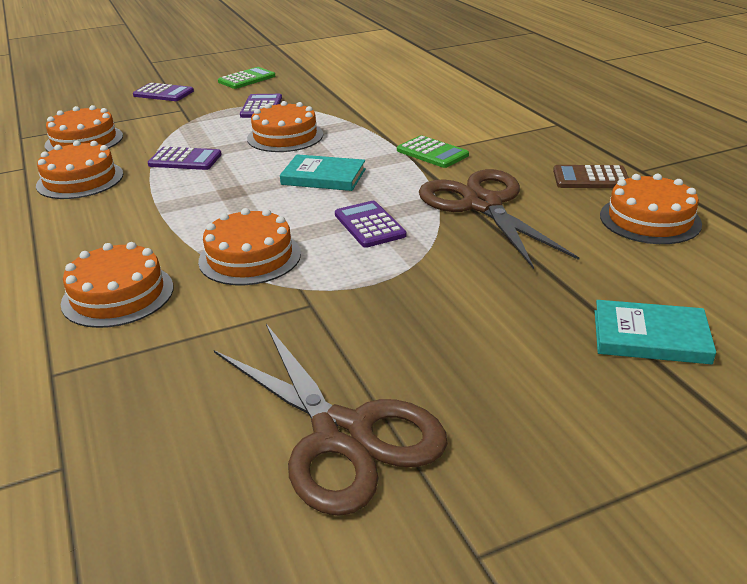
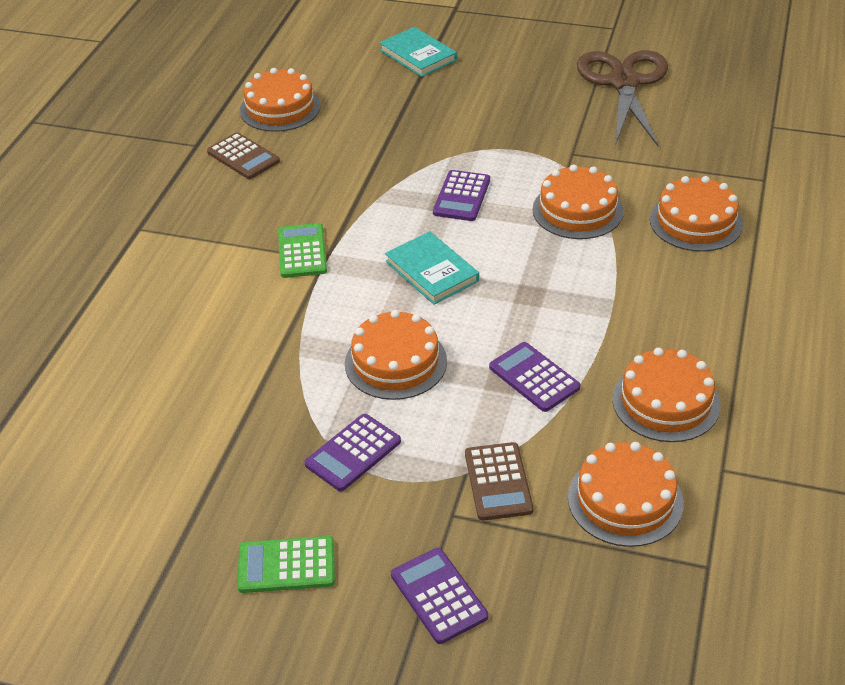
camera: 140 degrees left, 10 degrees up
brown scissors [419,169,579,269] -> none
none -> brown calculator [465,442,534,521]

